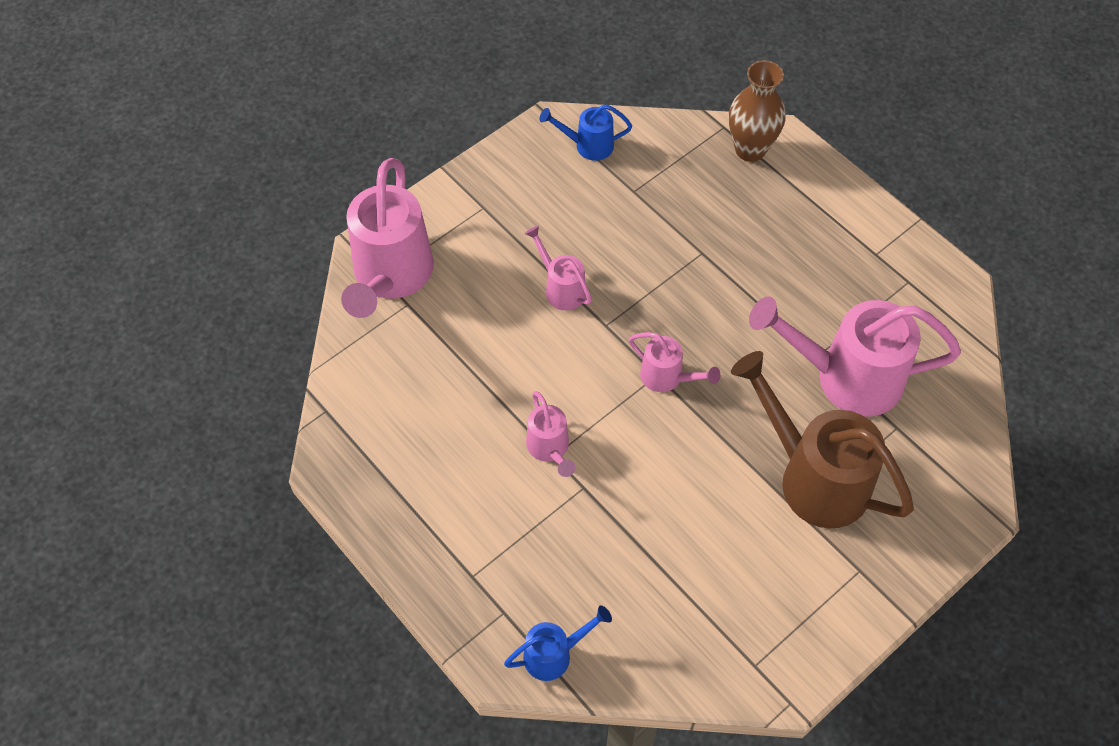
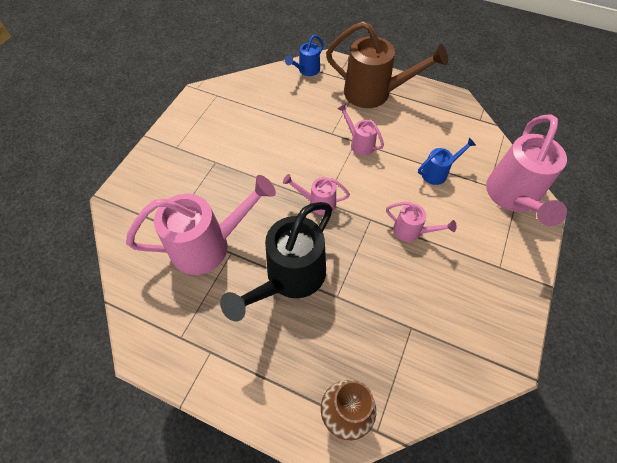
camera: 155 degrees right, 0 degrees up
pink watering can [341,158,434,318] -> pink watering can turned 150 degrees counterclockwise [486,114,567,226]
blue watering can [539,104,632,161] -> blue watering can moved to [418,137,476,185]
brown watering can [731,351,914,528] -> brown watering can moved to [326,21,448,108]
none -> black watering can [220,202,332,321]

